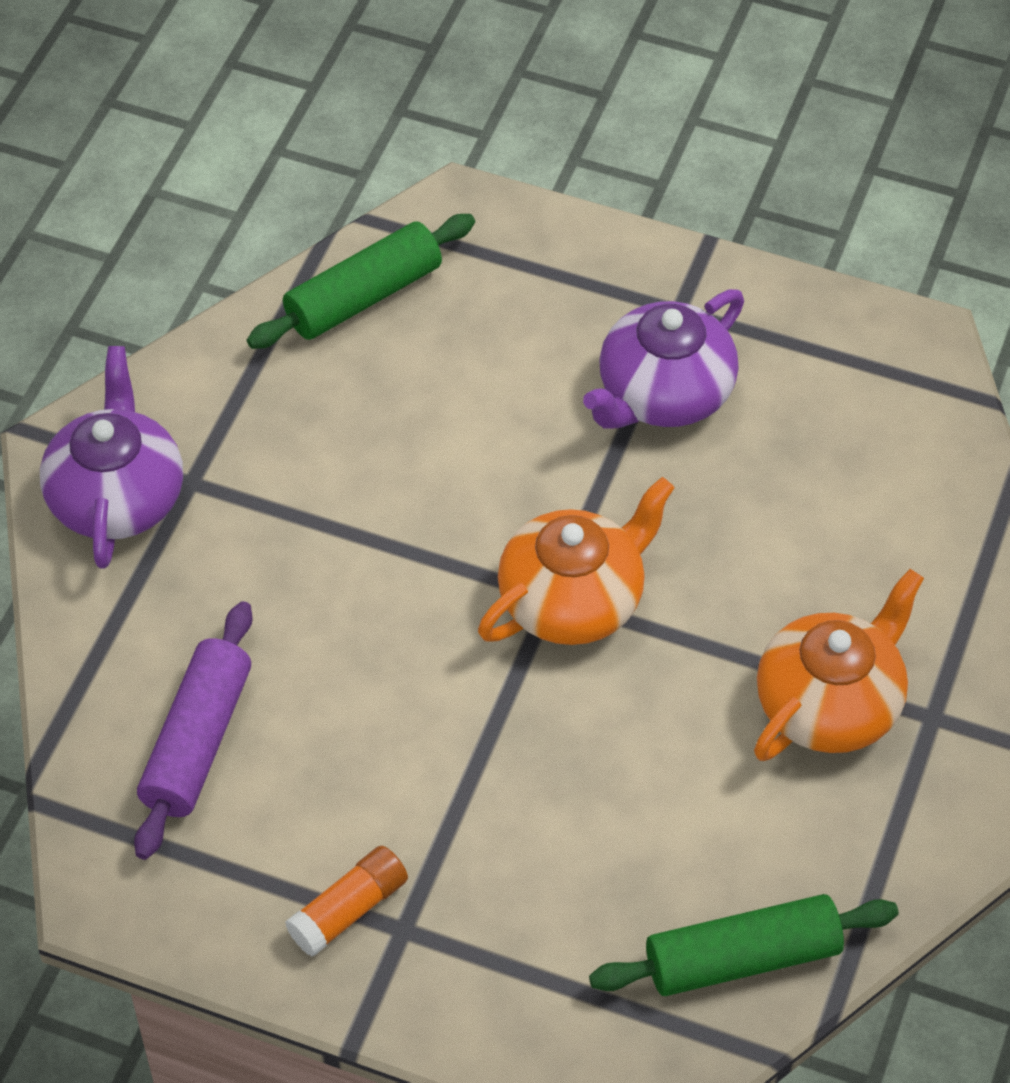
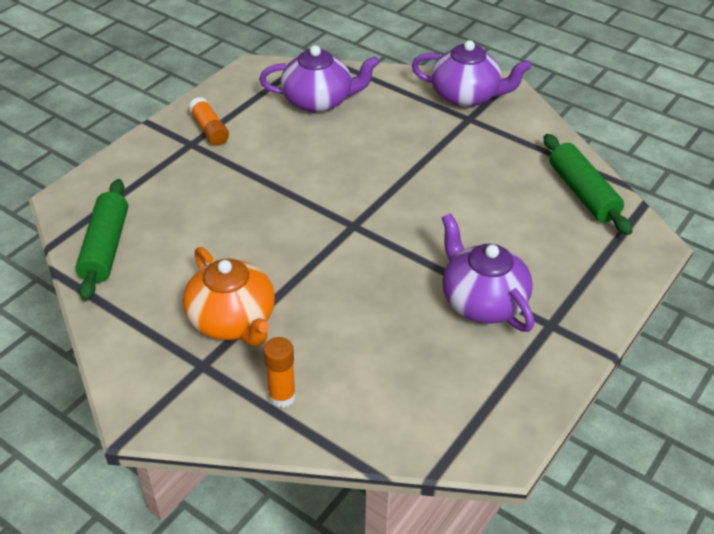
camera: 105 degrees right, 10 degrees down
purple rolling pin [134,601,253,860] -> purple teapot [259,45,379,113]
orange teapot [478,477,675,645] -> none
none -> orange glue stick [263,337,296,408]

